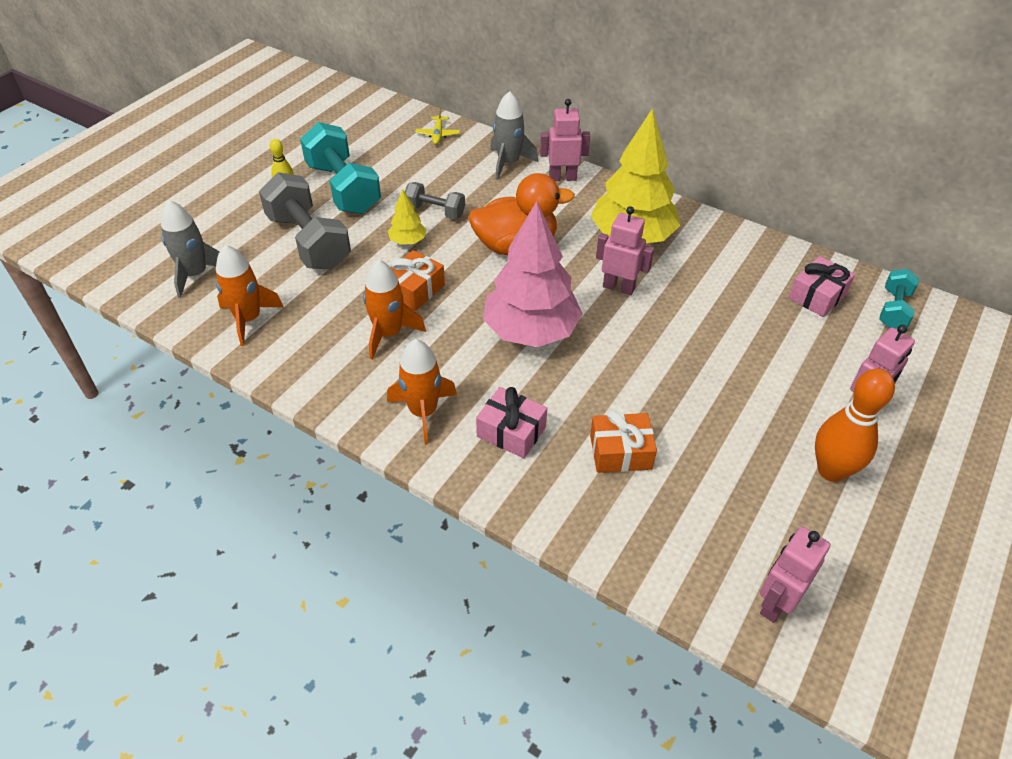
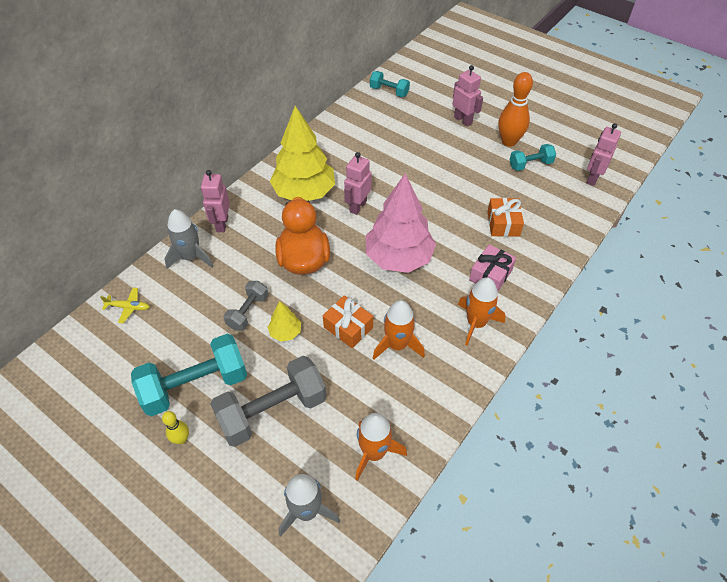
camera: 85 degrees left, 5 degrees up
pink robot [760,527,830,623] -> pink robot turned 75 degrees clockwise [587,123,621,186]
pink gift [788,256,855,317] -> none
none -> turquoise dumbbell [510,144,556,171]

